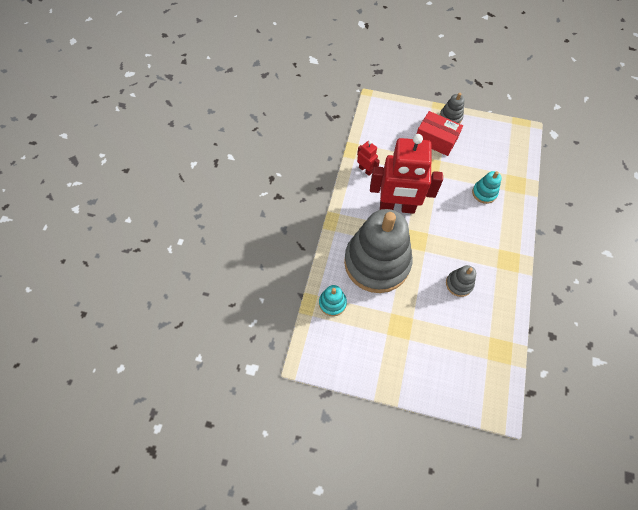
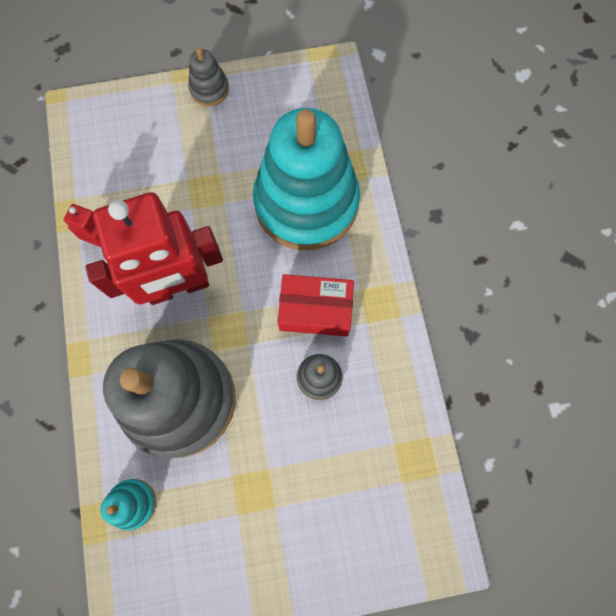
camera: 25 degrees left, 10 degrees up
red box [417,111,463,156] -> red box moved to [278,274,354,337]
turquoise stacking toy [472,171,502,204] -> turquoise stacking toy [253,108,360,250], size x2.48

